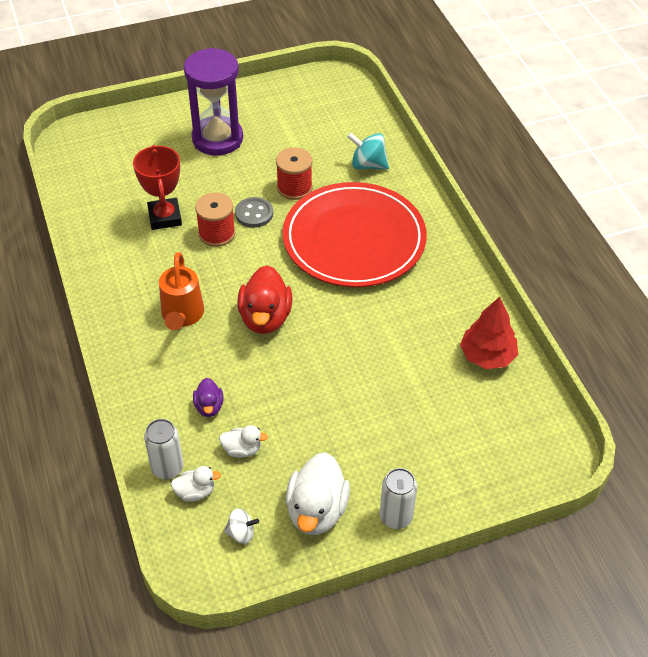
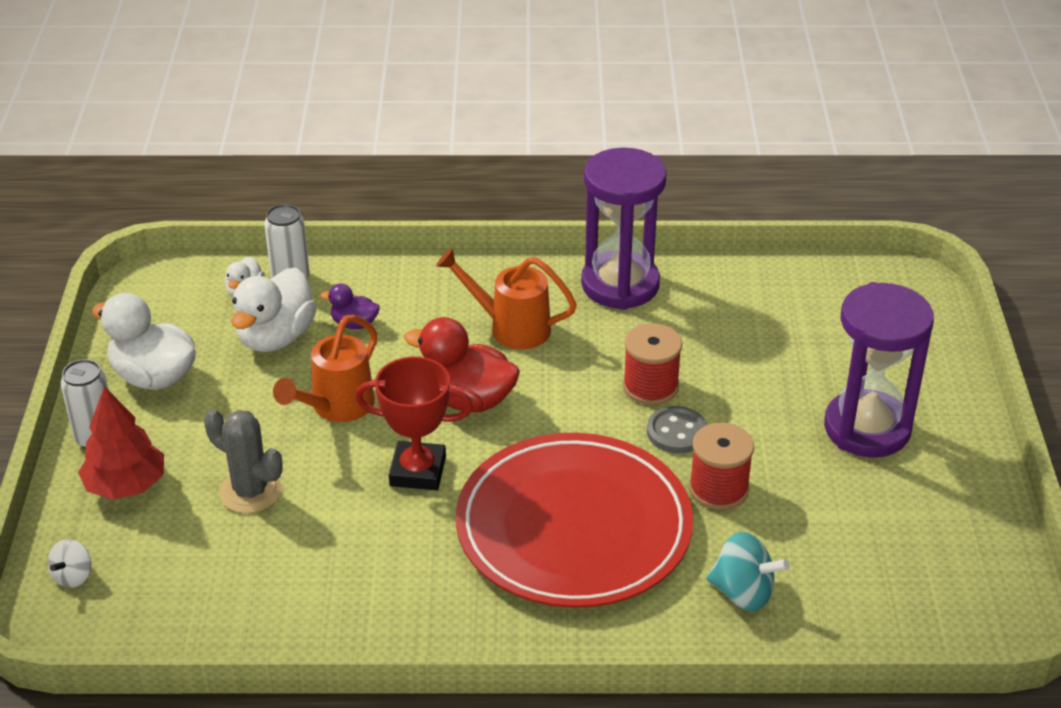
camera: 110 degrees right, 10 degrees down
red trophy [133,145,182,230] -> red trophy moved to [355,357,473,490]
white duck [219,425,268,458] -> white duck [231,268,317,352], size x1.91
white spinning top [224,509,259,544] -> white spinning top moved to [47,539,91,588]
turquoise spinning top [347,132,389,170] -> turquoise spinning top turned 75 degrees clockwise [706,532,790,611]
red tree [460,297,518,369] -> red tree moved to [78,386,164,500]
none -> grey cactus [204,409,283,513]
none -> orange watering can [273,315,377,422]
none -> purple hourglass [581,148,667,310]

